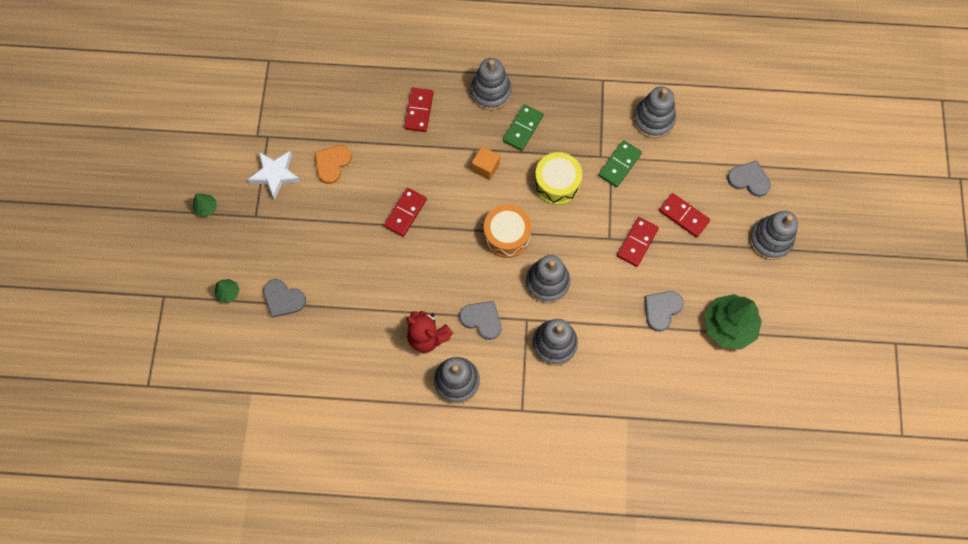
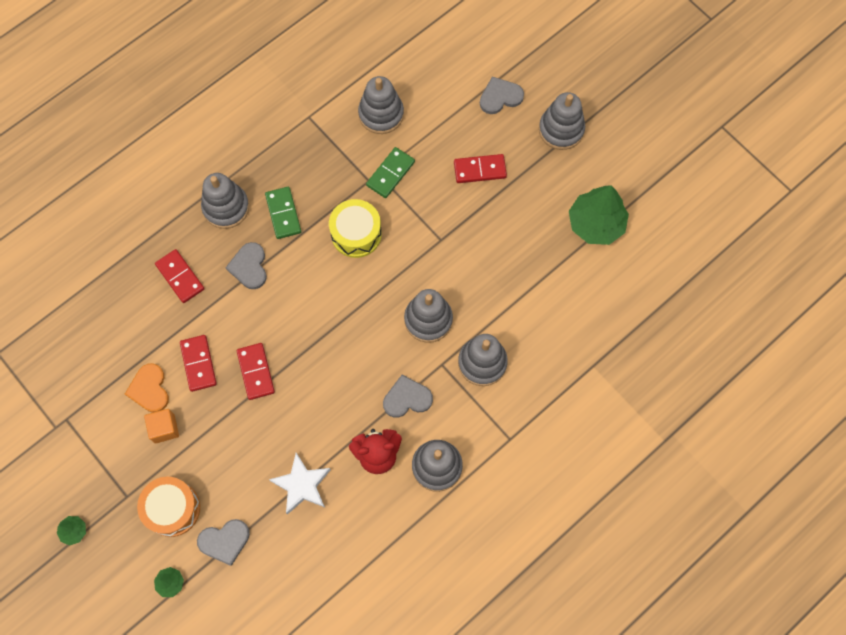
camera: 45 degrees left, 0 degrees up
white star [247,151,301,200] -> white star moved to [269,453,331,515]
orange cube [472,146,500,180] -> orange cube moved to [144,409,179,444]
orange drum [484,205,531,258] -> orange drum moved to [137,477,200,537]
green domino [598,140,642,187] -> green domino turned 45 degrees clockwise [366,147,415,198]
red domino [617,217,659,267] -> red domino moved to [180,335,217,392]
grey heart [644,291,684,332] -> grey heart moved to [225,242,267,289]

